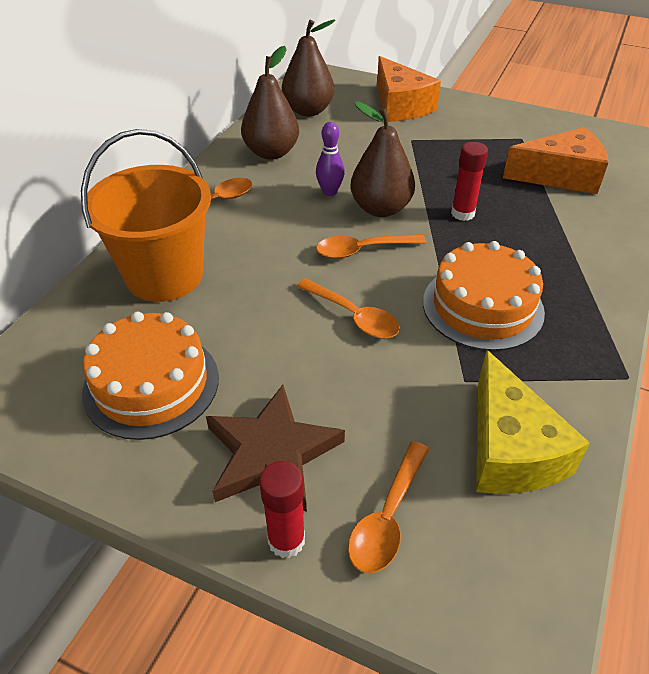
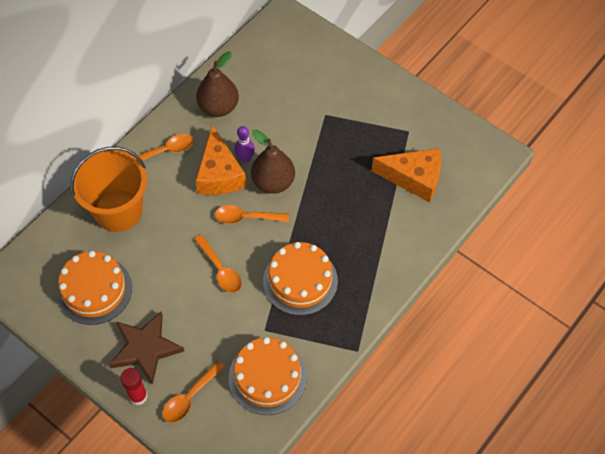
camera: 15 degrees right, 15 degrees up
brown pear [282,19,336,116] -> none
orange cheese [377,56,441,122] -> orange cheese moved to [195,125,246,195]
red glue stick [451,142,488,221] -> none
yellow cheese [476,350,590,494] -> orange cake [229,337,307,415]

